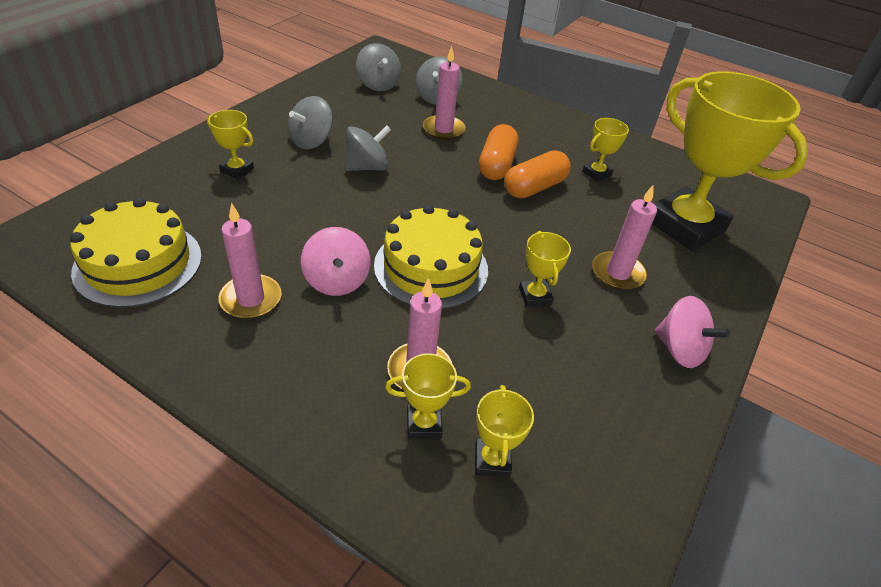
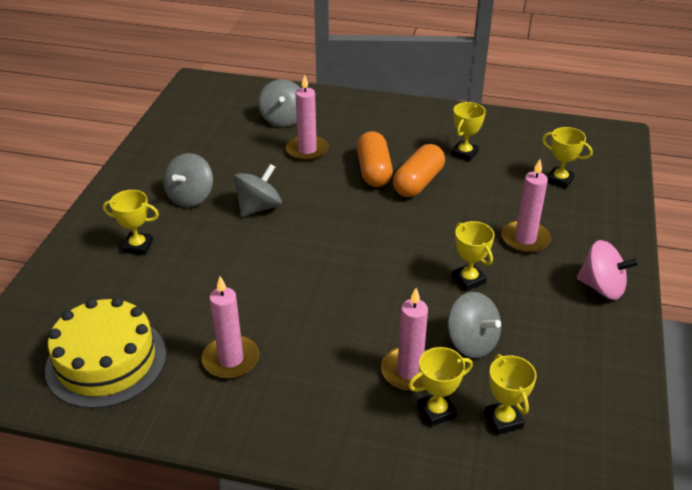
camera: 15 degrees left, 5 degrees down
pink spinning top [301,227,370,296] -> none
grey spinning top [356,43,401,91] -> grey spinning top moved to [448,292,501,358]
yellow cake [374,205,488,309] -> none
yellow trophy [652,71,808,251] -> yellow trophy [542,127,593,189], size x0.41

